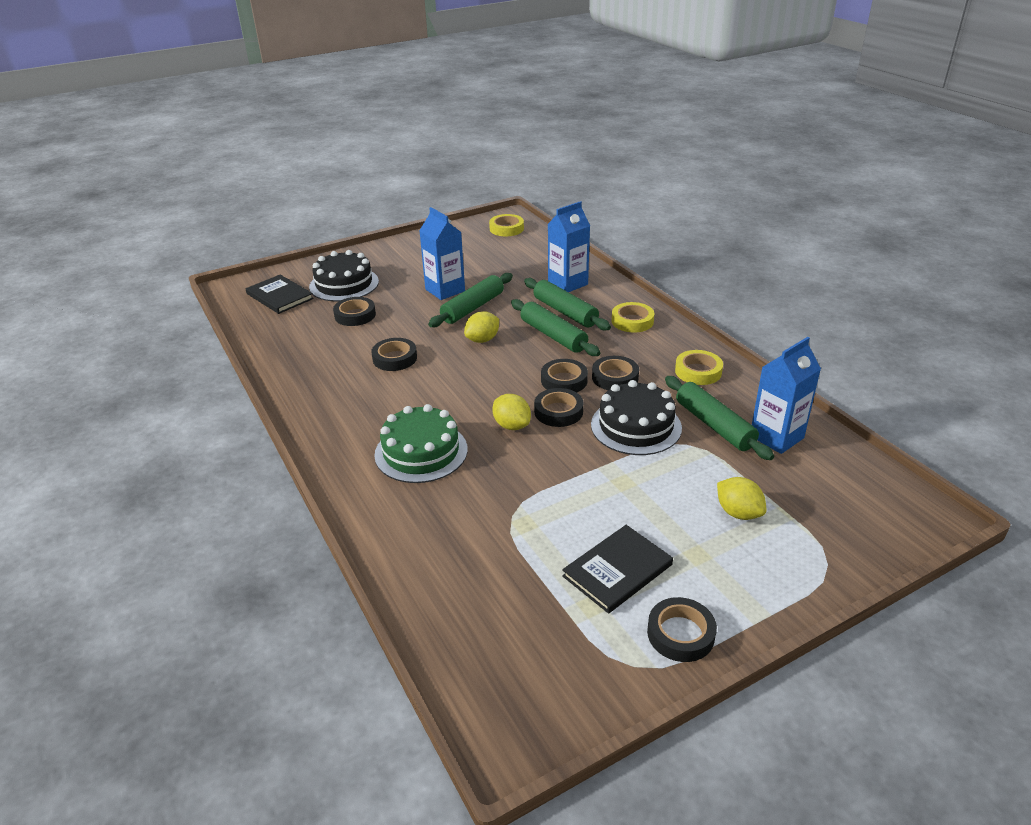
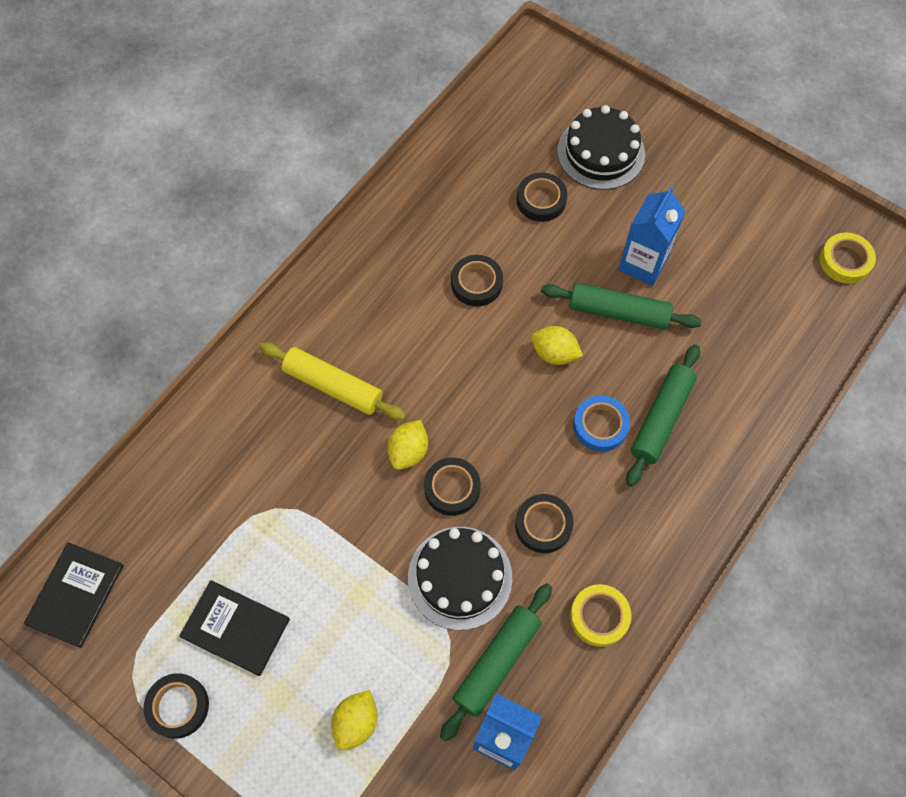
camera: 65 degrees right, 30 degrees up
black book [246,275,314,314] -> black book moved to [24,542,124,648]
green cake [374,404,468,483] -> yellow rolling pin [260,342,406,420]
green rolling pin [511,299,600,356] -> blue tape [573,395,630,452]
black tape [541,359,588,393] -> none
blue carton [548,201,590,292] -> none
yellow tape [612,302,654,333] -> none

